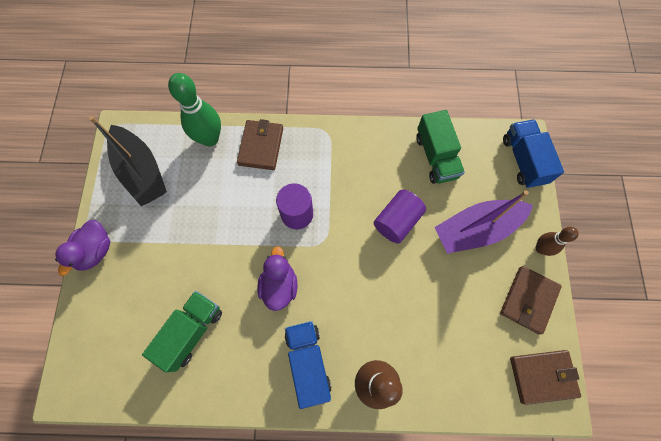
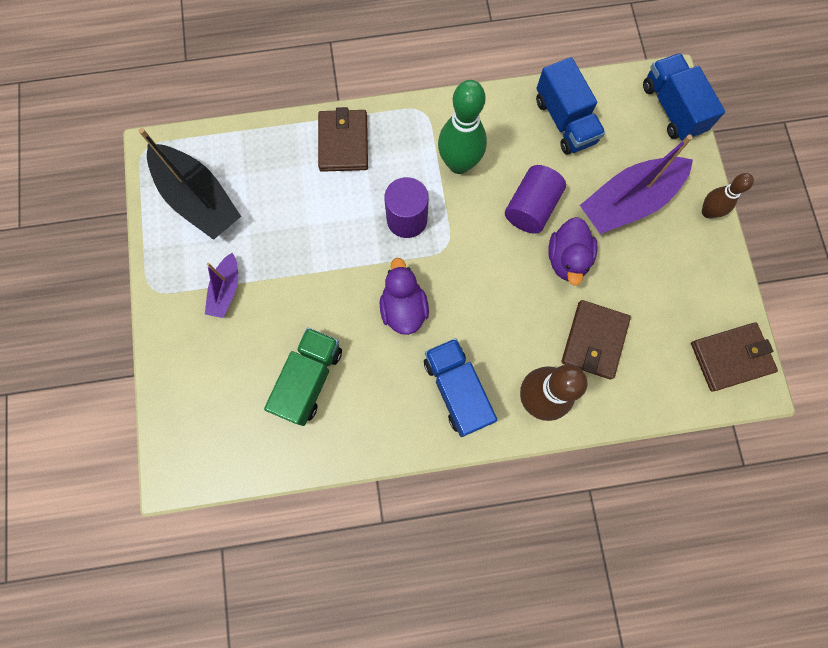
camera: 10 degrees left, 5 degrees up
purple duck [55,220,110,276] -> purple duck moved to [548,217,597,286]
green bowling pin [168,73,221,146] -> green bowling pin moved to [438,80,487,174]
green truck [416,110,465,184] -> blue truck [536,57,605,154]
brown wallet [500,266,562,335] -> brown wallet moved to [561,300,631,380]
none -> purple boat [205,253,238,318]

